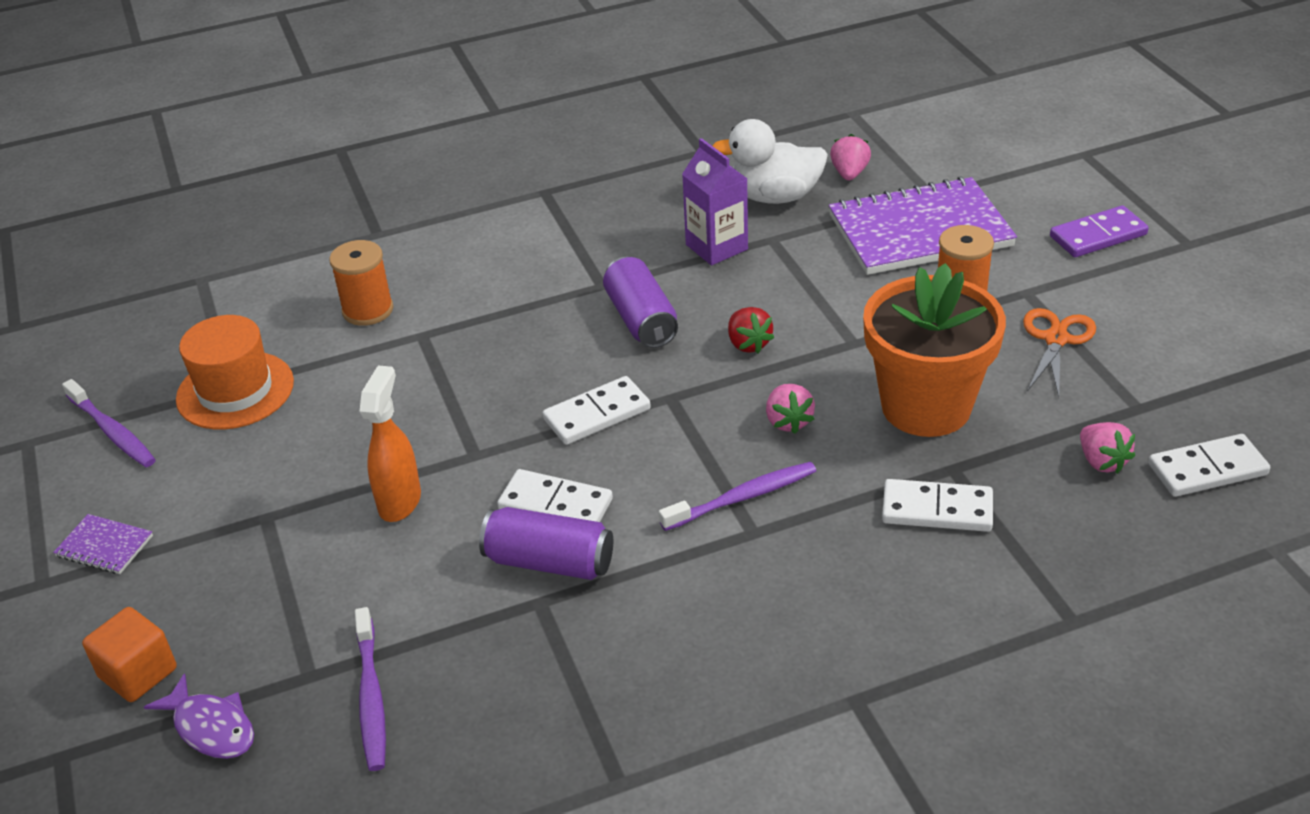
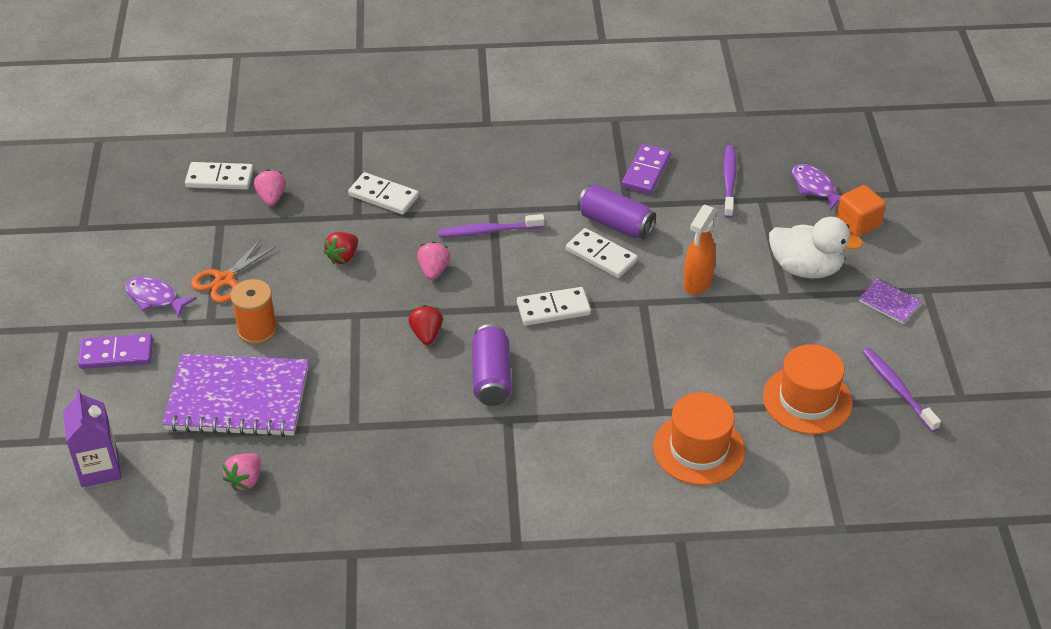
camera: 165 degrees left, 5 degrees up
orange spool [329,240,393,326] -> orange hat [653,392,745,485]
purple carton [682,138,748,265] -> purple carton moved to [63,389,121,487]
white duck [713,119,828,204] -> white duck moved to [769,217,863,278]
orange flower pot [863,263,1006,437] -> red strawberry [324,232,358,264]
none -> purple fish [125,277,197,318]
none -> purple domino [622,144,671,194]

